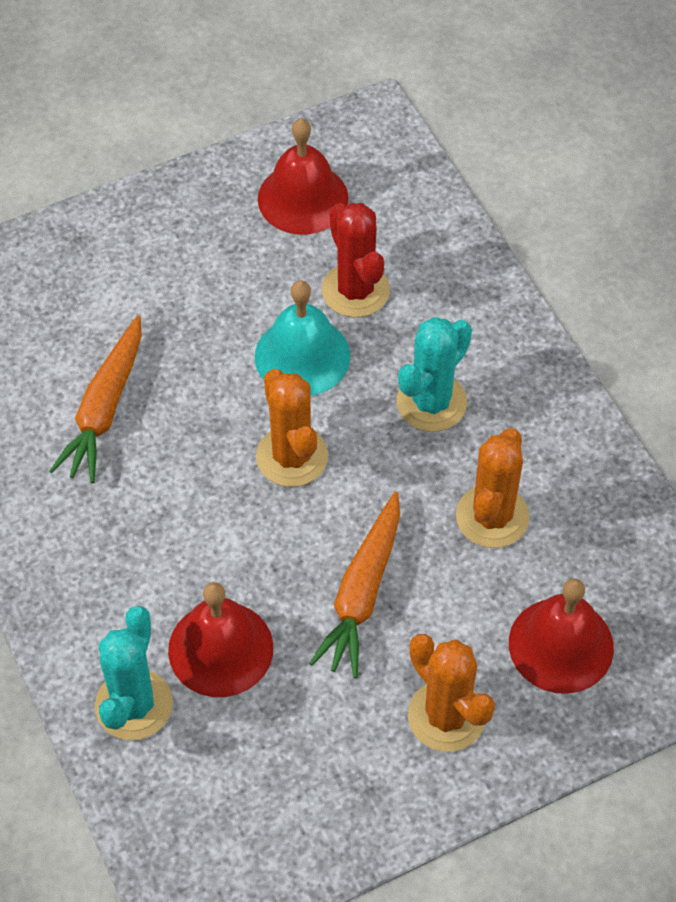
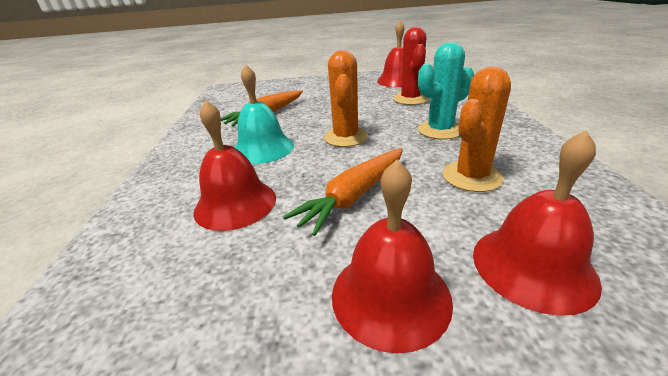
camera: 25 degrees right, 25 degrees down
turquoise cactus [95,606,173,740] -> none
turquoise bell [255,280,350,396] -> turquoise bell moved to [234,64,294,164]
orange cactus [408,634,495,752] -> red bell [332,159,453,353]

